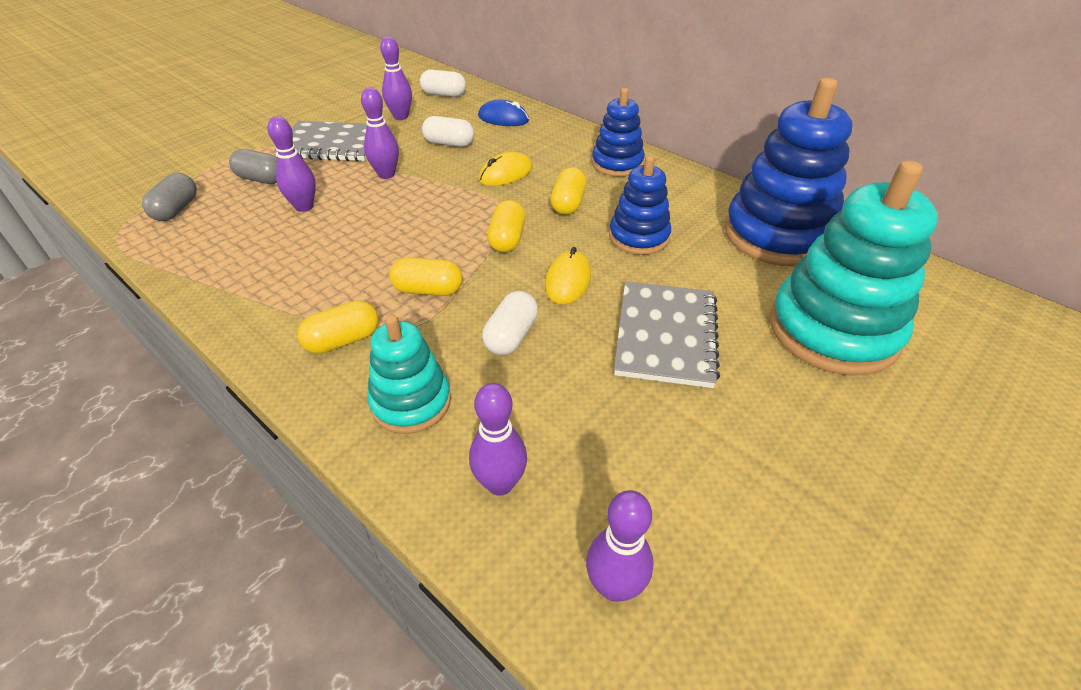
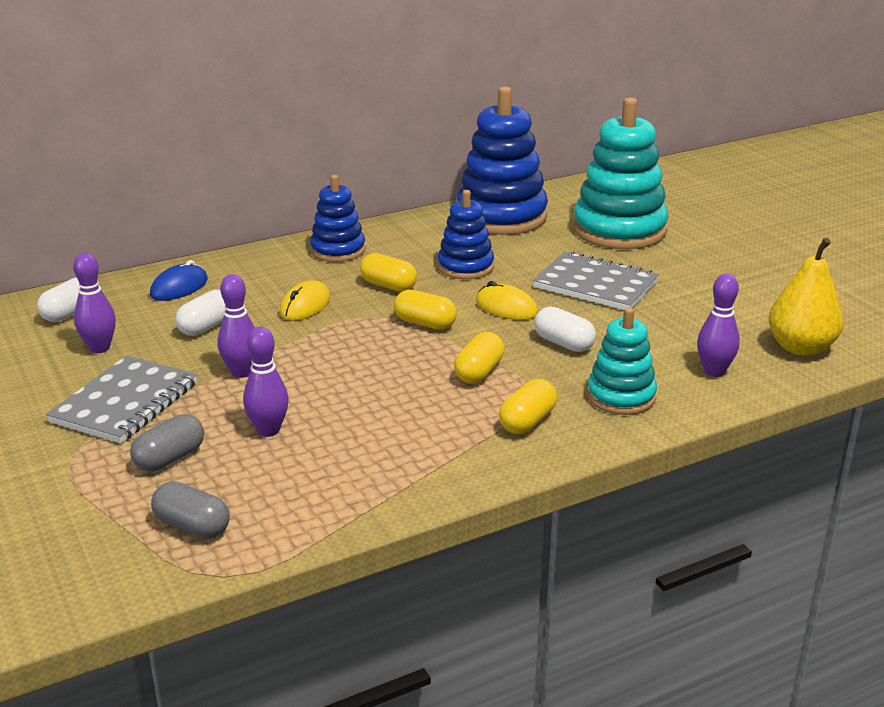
camera: 70 degrees left, 15 degrees down
yellow capsule [298,300,379,354] -> yellow capsule turned 45 degrees clockwise [499,379,557,434]
yellow mouse [479,152,532,186] -> yellow mouse turned 45 degrees clockwise [280,280,331,321]
purple bowling pin [586,490,653,602] -> yellow pear [768,238,844,356]

